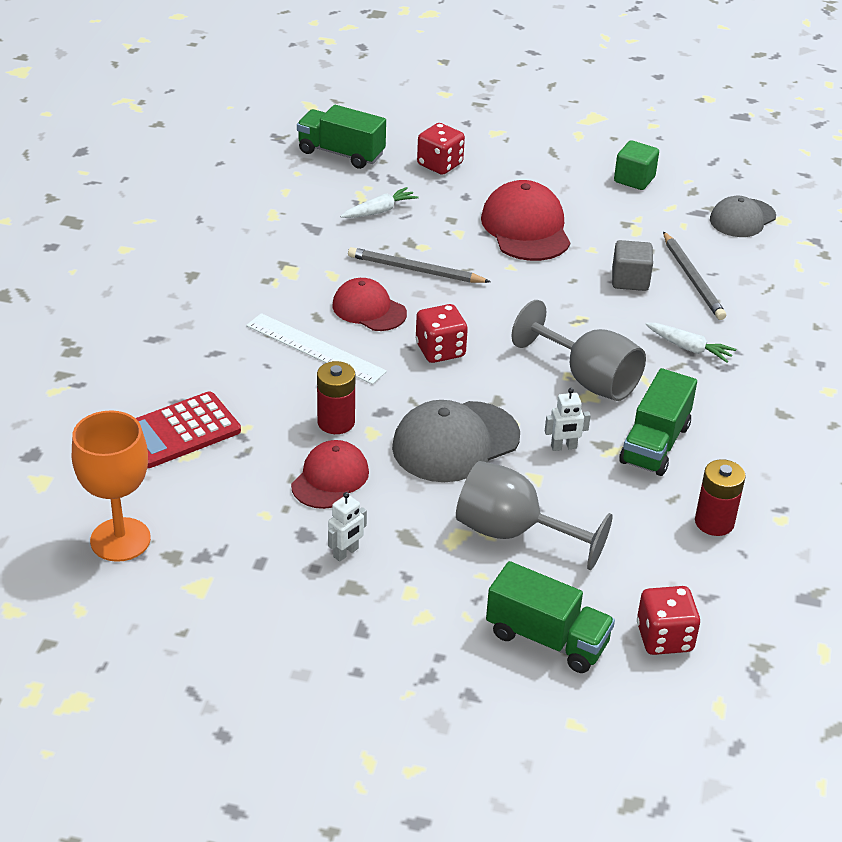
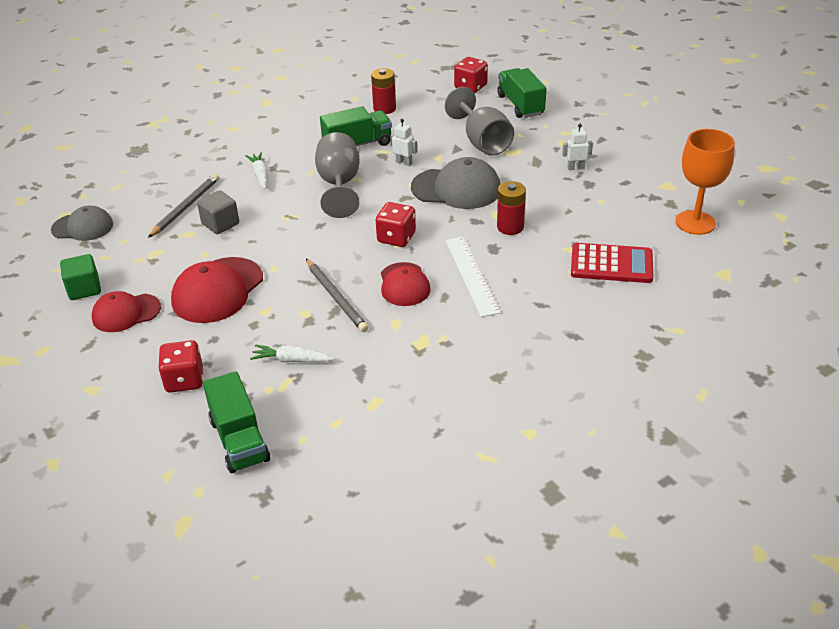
camera: 135 degrees left, 0 degrees up
red cap [291,440,369,509] -> red cap moved to [92,291,161,332]

